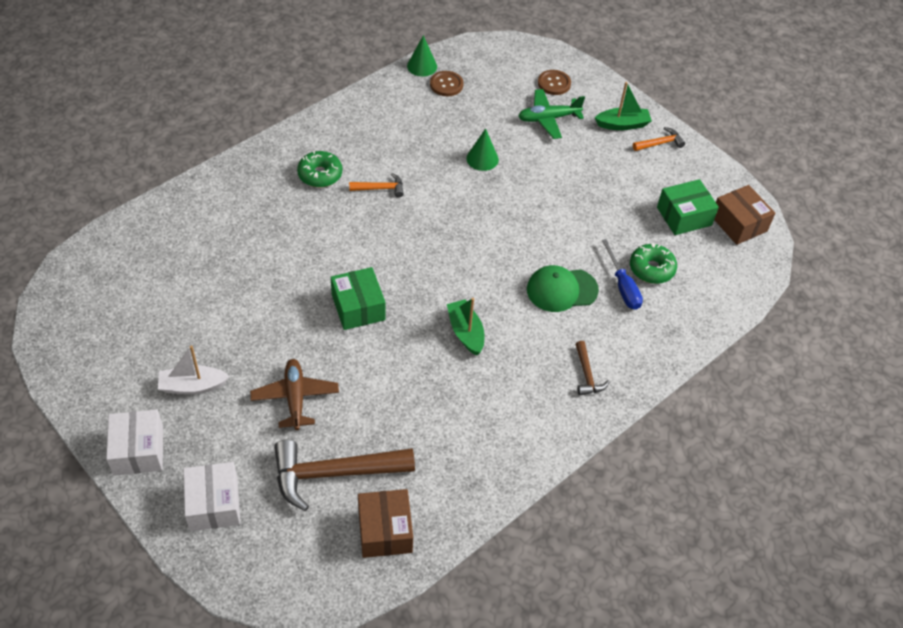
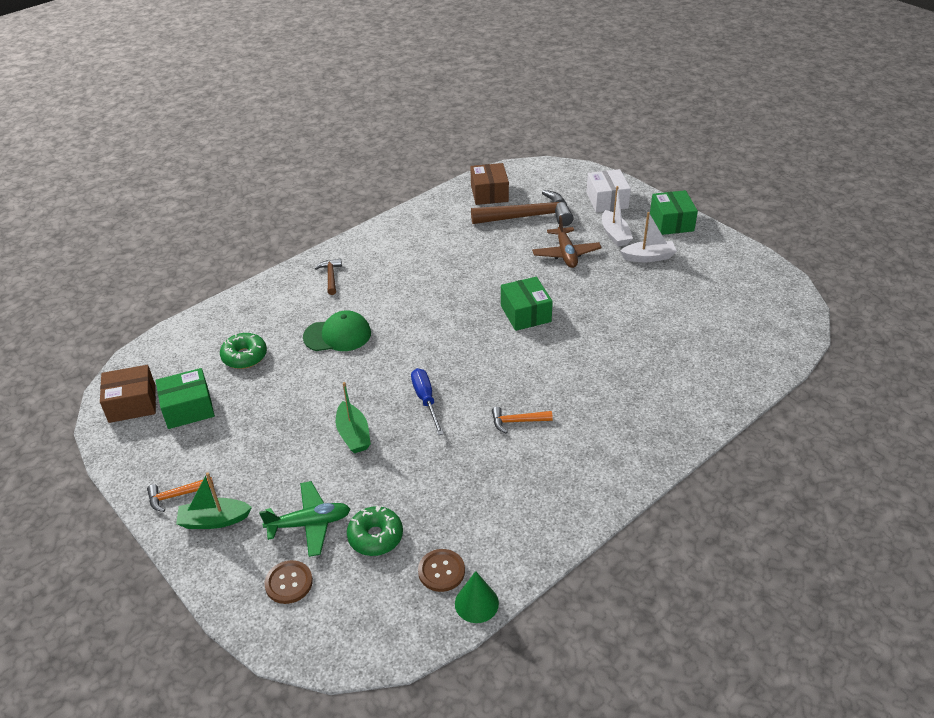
camera: 175 degrees left, 10 degrees down
white box [106,410,163,476] -> green box [650,190,698,235]
green donut [297,151,342,187] -> green donut moved to [347,505,403,556]
green boat [447,298,484,356] -> green boat moved to [336,382,371,453]
green cone [466,128,499,171] -> none
blue screwdriver [602,239,643,310] -> blue screwdriver moved to [411,368,444,435]
brown box [714,185,775,245] -> brown box turned 75 degrees counterclockwise [100,365,156,423]
none -> white boat [602,186,633,247]

